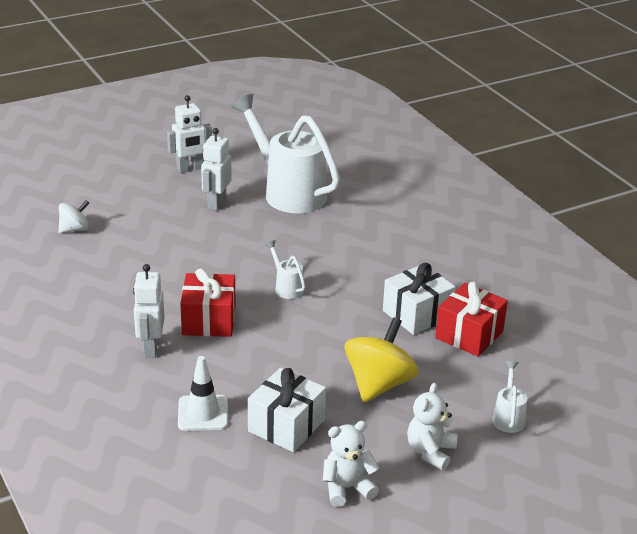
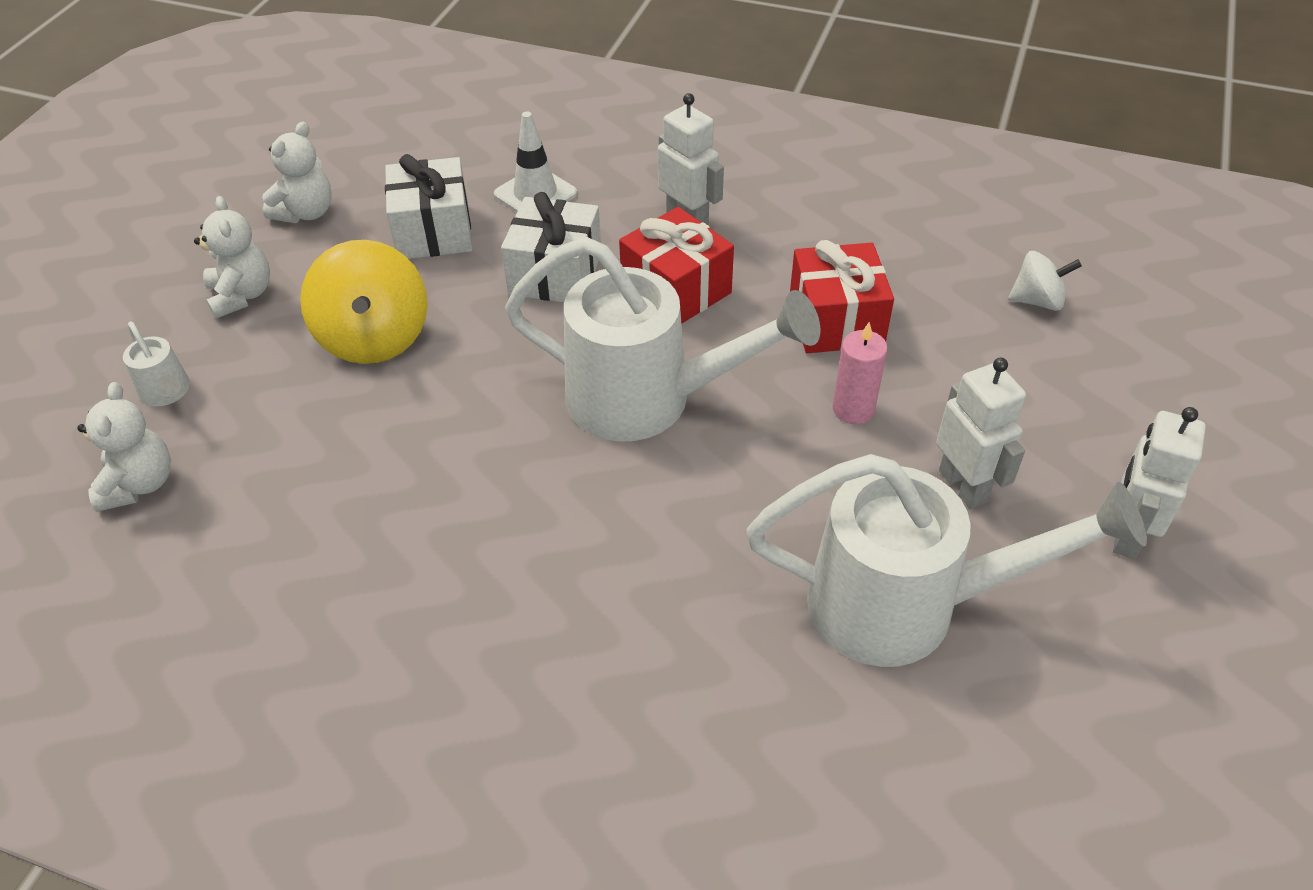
camera: 140 degrees right, 15 degrees up
white spinning top [59,200,89,233] -> white spinning top turned 105 degrees counterclockwise [1008,251,1082,311]
white watering can [265,240,305,299] -> white watering can [505,237,821,442], size x2.40
white gift [383,263,456,335] -> white gift moved to [501,192,601,302]
red gift [435,282,508,357] -> red gift moved to [790,240,894,353]
none -> white teddy bear [77,382,171,512]
none -> pink candle [832,322,888,424]

